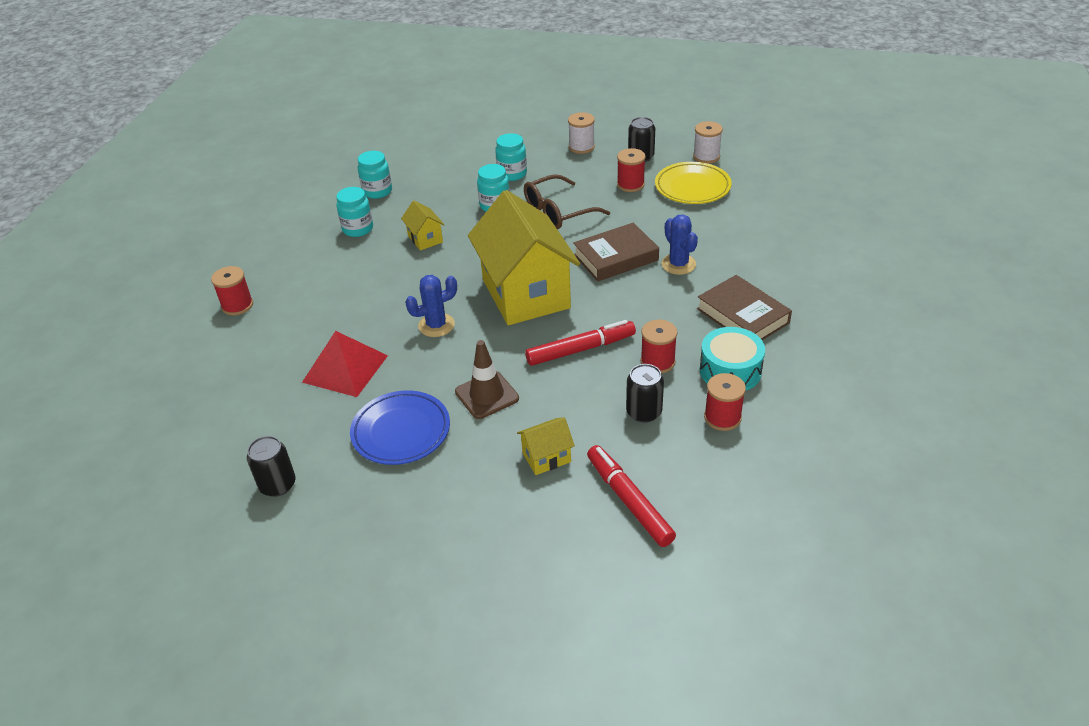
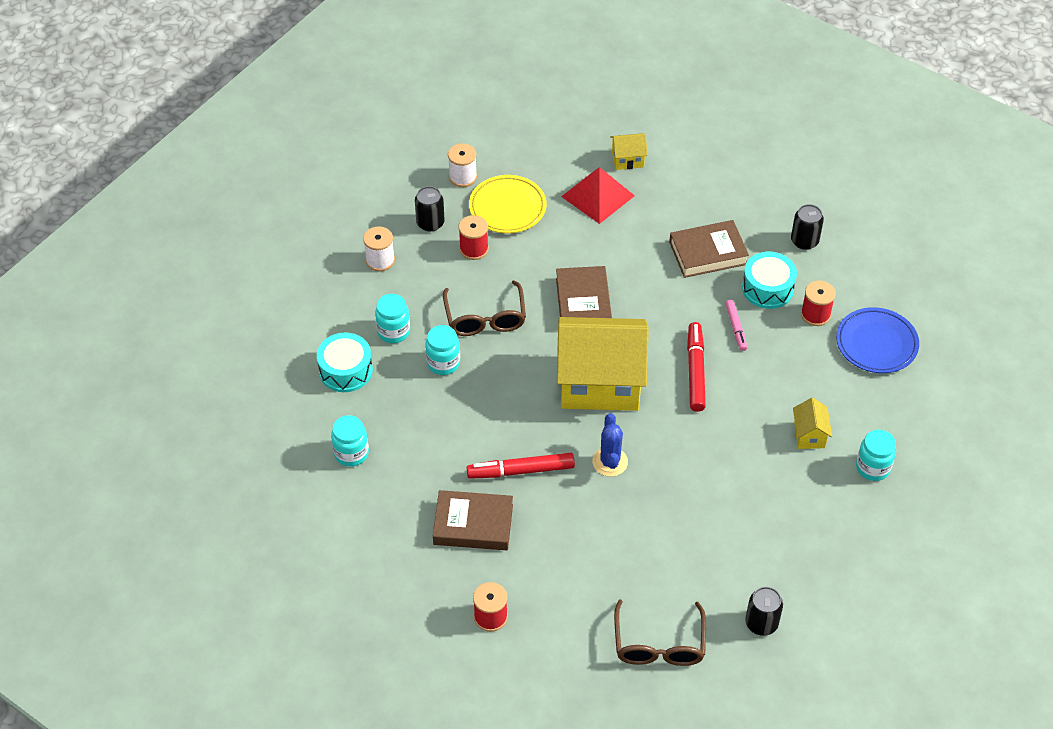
camera: 70 degrees left, 10 degrees up
red pyramid [302,331,388,397] -> red pyramid moved to [561,167,635,224]
turquoise jar [336,187,373,237] -> turquoise jar moved to [856,430,896,481]
blue plate [350,390,450,465] -> blue plate moved to [836,307,919,373]
yellow house [401,200,445,251] -> yellow house moved to [610,133,647,170]
brown traffic cone [455,340,519,419] -> none
red marker [587,445,676,547] -> red marker moved to [467,453,575,479]
black can [626,364,664,423] -> black can moved to [791,204,824,250]
red spool [640,320,677,374] -> pink marker [725,300,747,351]
blue cactus [661,214,698,275] -> none
none -> turquoise drum [317,332,373,392]
none -> brown book [433,490,513,551]
none -> brown glasses [614,600,706,666]

